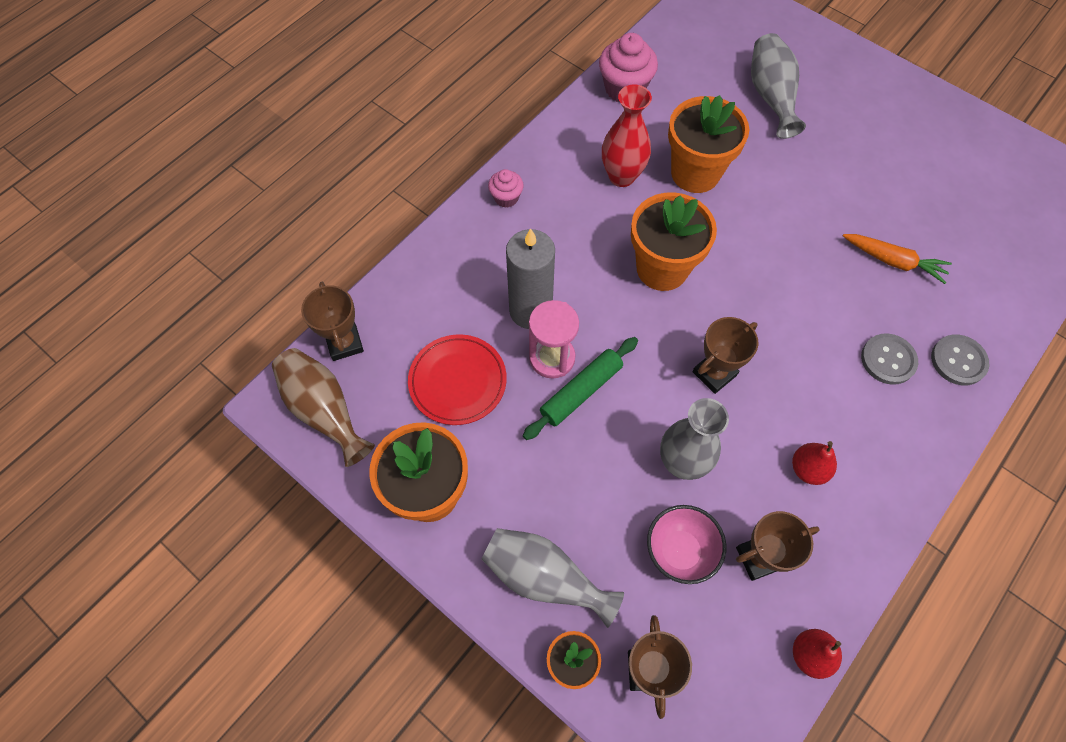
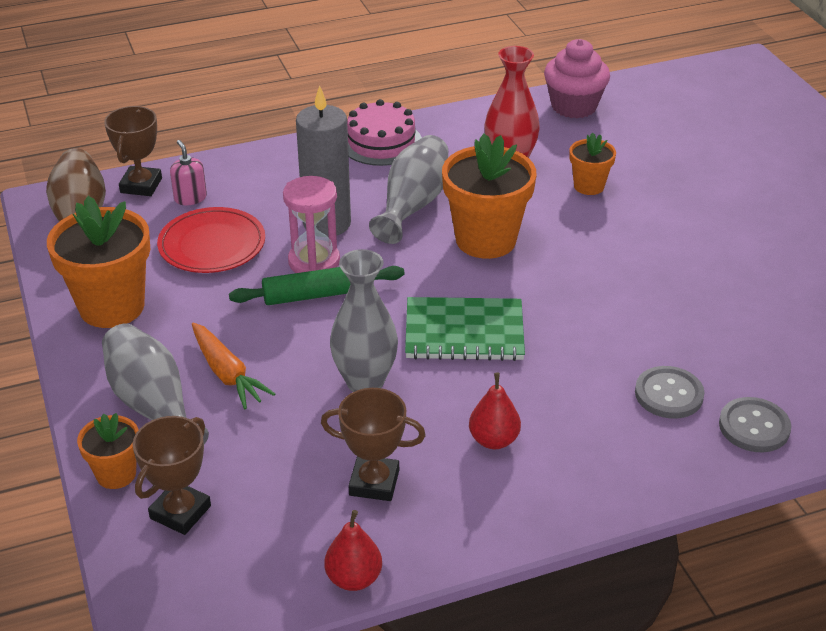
camera: 30 degrees right, 25 degrees down
pink cupcake [488,169,524,208] -> pink cake [347,99,422,166]
pink bowl [647,505,726,584] -> none
orange flower pot [668,95,749,193] -> orange flower pot [570,133,616,195], size x0.53
brown trophy [693,317,758,394] -> green notebook [405,297,525,361]
grey vase [751,33,806,139] -> grey vase moved to [369,135,448,244]
orange carrot [843,234,952,284] -> orange carrot moved to [192,323,275,409]
none -> pink soap dispenser [170,140,207,205]

